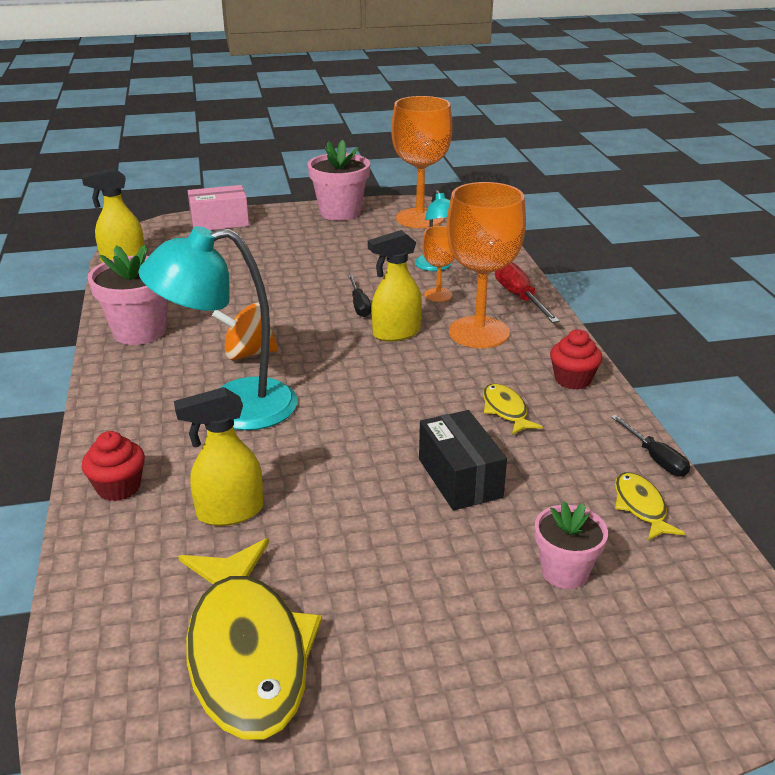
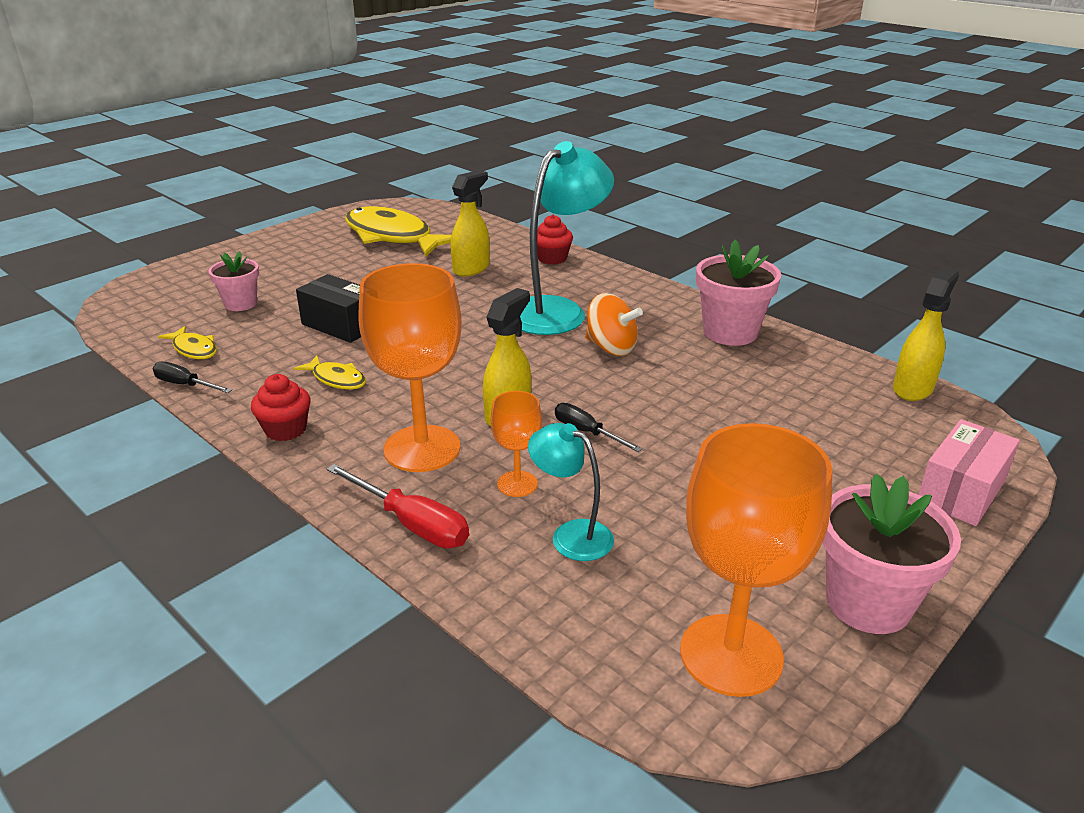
camera: 145 degrees right, 0 degrees up
orange spinning top [212,302,278,360] -> orange spinning top turned 75 degrees clockwise [585,293,643,356]

